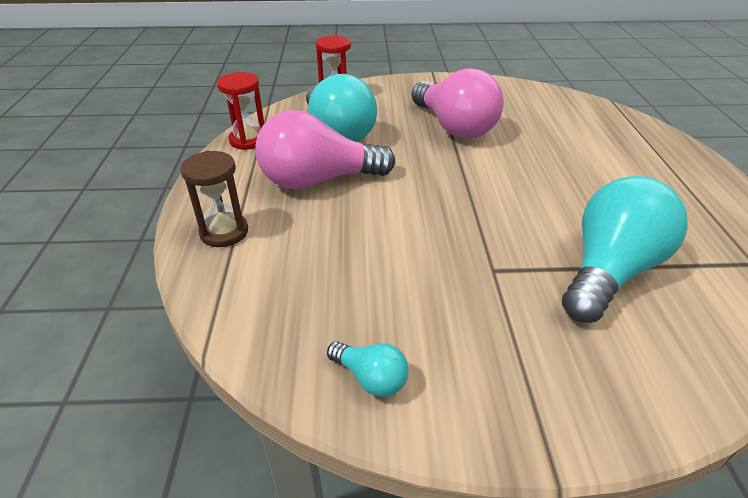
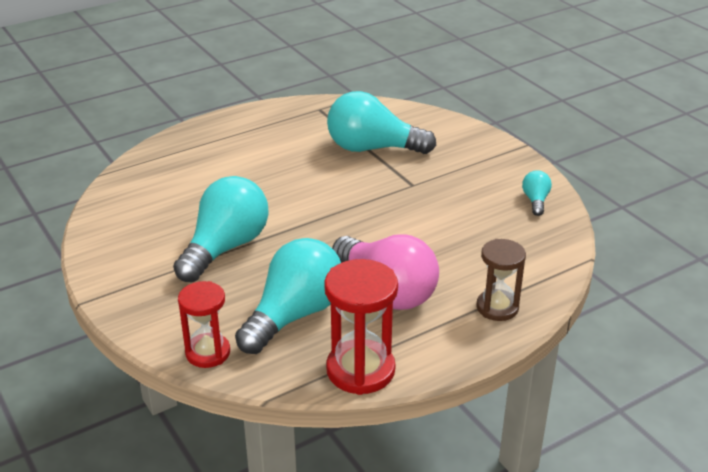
camera: 120 degrees left, 5 degrees down
red hourglass [217,72,264,150] -> red hourglass [324,259,398,395], size x1.51
pink light bulb [412,68,504,139] -> turquoise light bulb [173,176,269,282]

